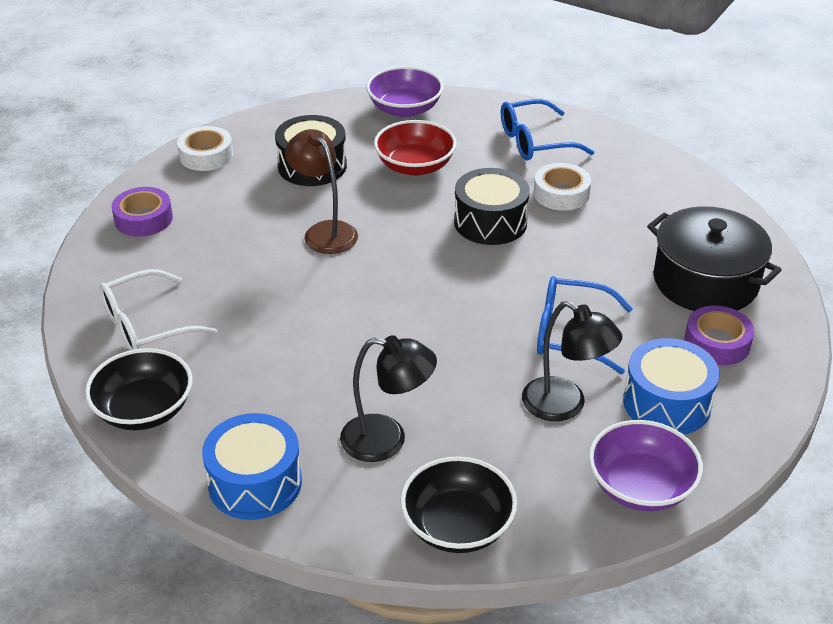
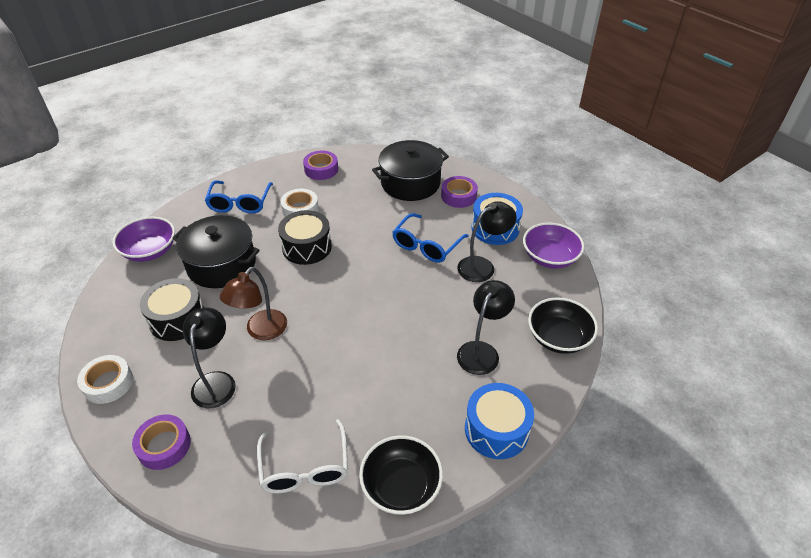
camera: 70 degrees left, 5 degrees up
brown lamp [285,129,358,254] -> brown lamp turned 45 degrees counterclockwise [220,267,287,340]
red bowl [374,120,457,176] -> black pot [172,215,260,288]
none -> black lamp [183,307,236,409]
none -> purple tape [303,151,338,180]

